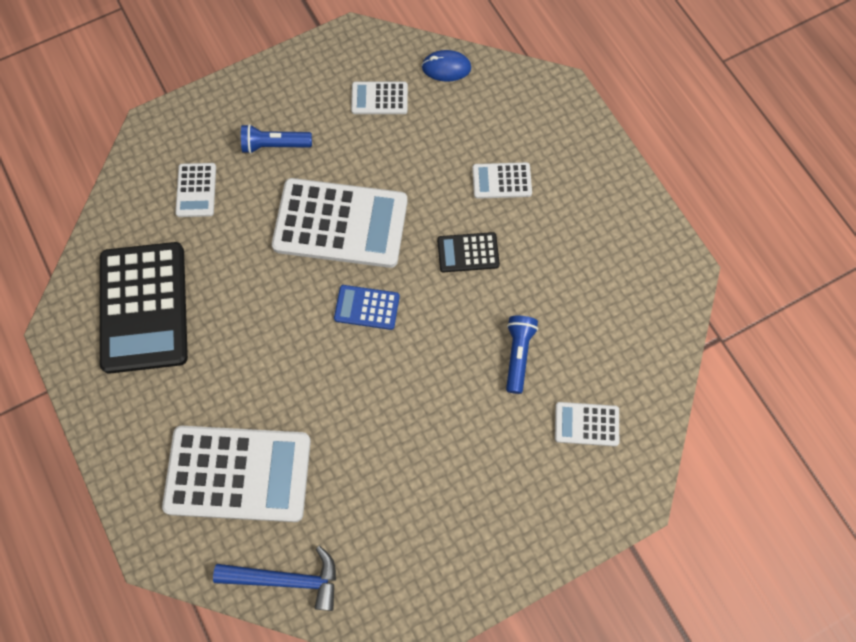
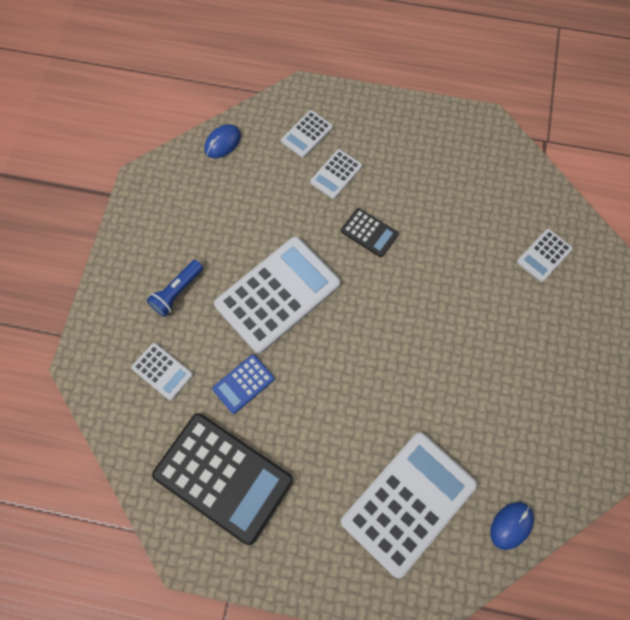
camera: 50 degrees left, 0 degrees up
blue hammer [213,546,336,611] -> blue mouse [490,502,534,550]
blue calculator [334,285,400,330] -> blue calculator moved to [212,354,275,414]
white calculator [351,82,408,114] -> white calculator moved to [281,110,333,158]
black calculator [437,232,500,272] -> black calculator turned 90 degrees counterclockwise [341,208,399,257]
blue flashlight [506,316,538,394] -> none

